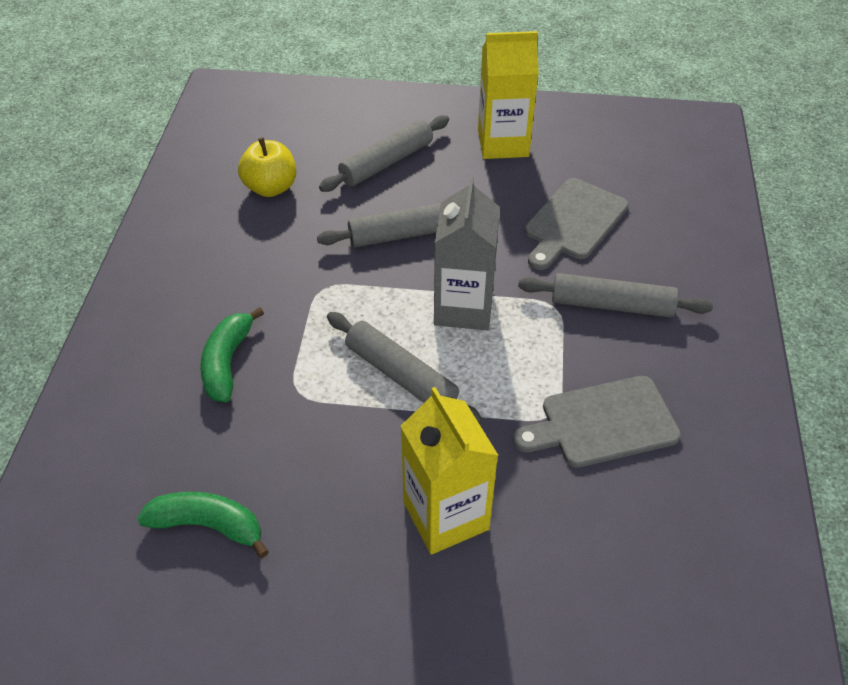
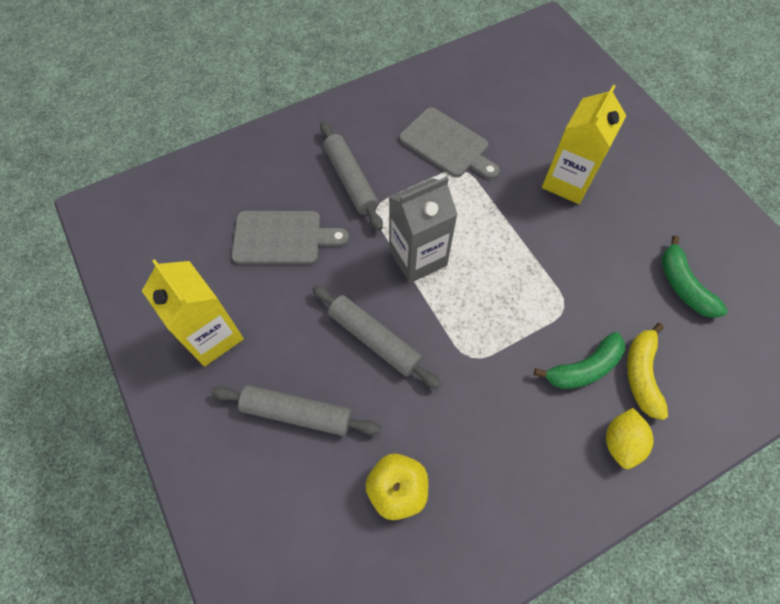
camera: 125 degrees left, 15 degrees up
grey rolling pin [327,312,482,424] -> none
none -> yellow lemon [606,408,654,469]
none -> yellow banana [627,323,668,420]

